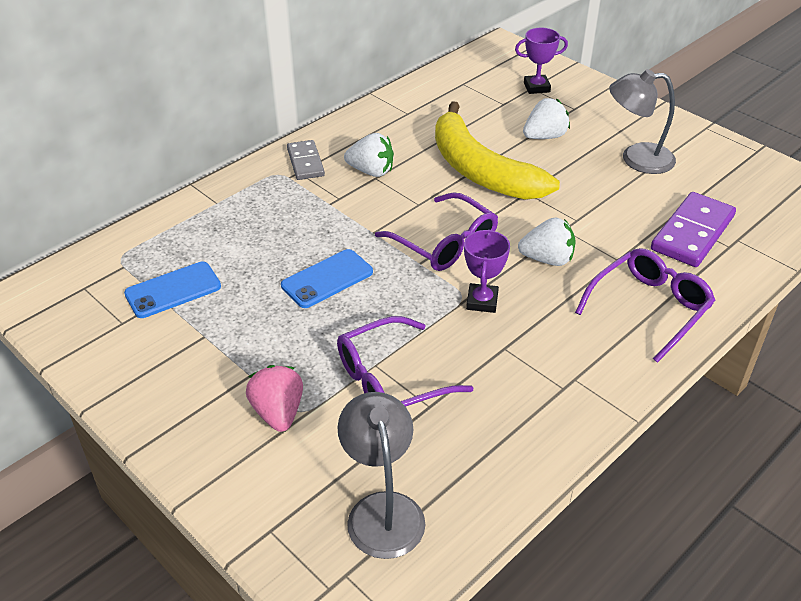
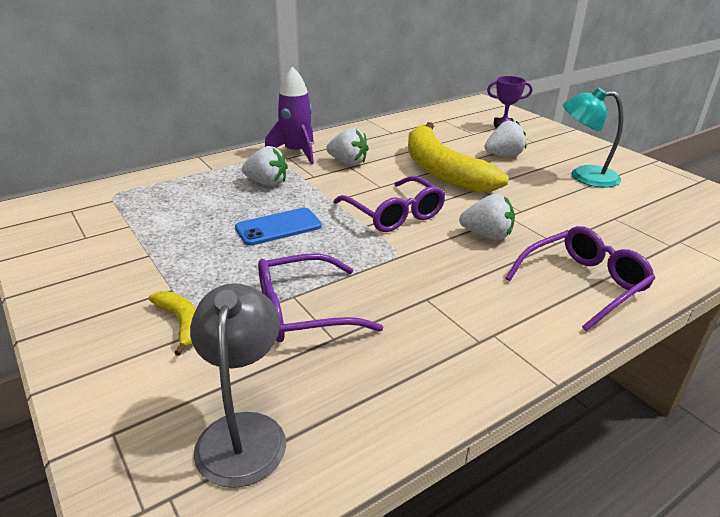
camera: 10 degrees right, 10 degrees down
blue phone [124,262,221,318] -> none
pink strawberry [246,365,303,432] -> yellow banana [149,291,196,356]
grey domino [287,140,325,180] -> purple rocket [265,67,314,164]
purple trophy [464,229,510,313] -> none
grey lamp [609,69,676,174] -> turquoise lamp [563,88,623,188]
purple domino [651,192,736,267] -> none
none -> white strawberry [242,146,288,186]

